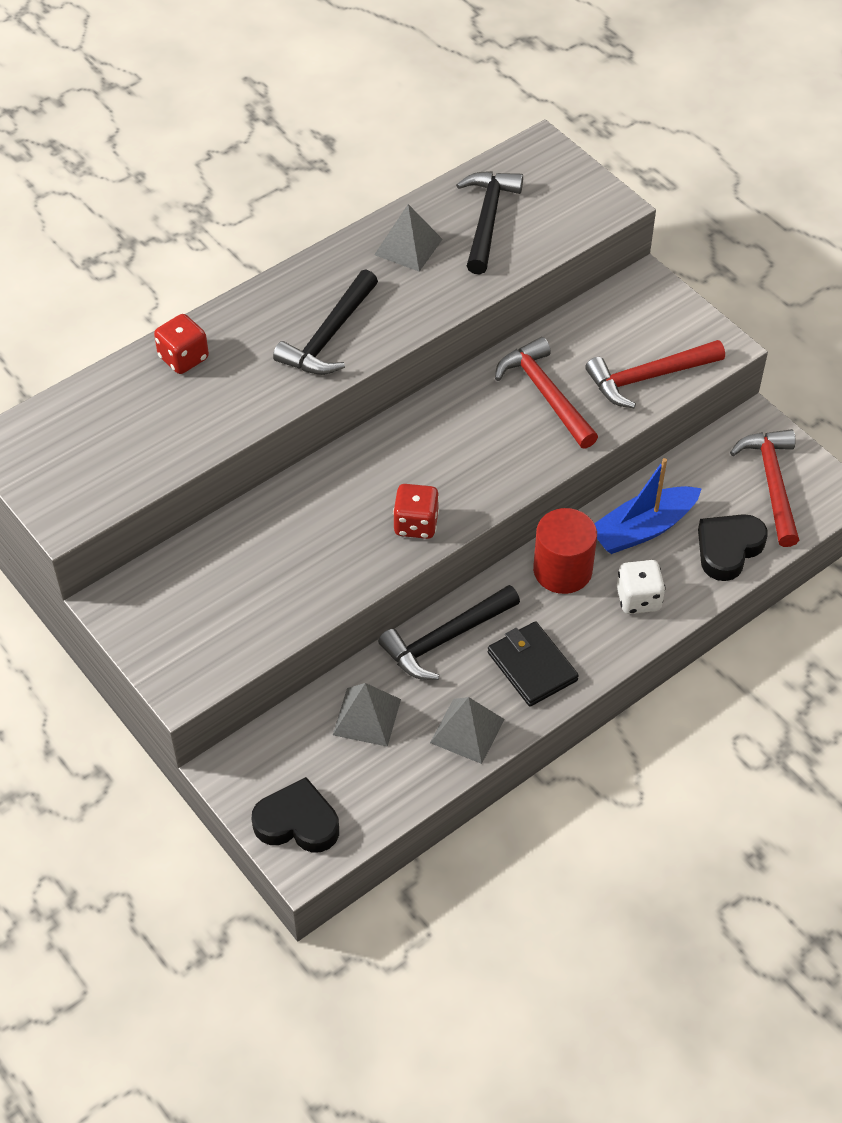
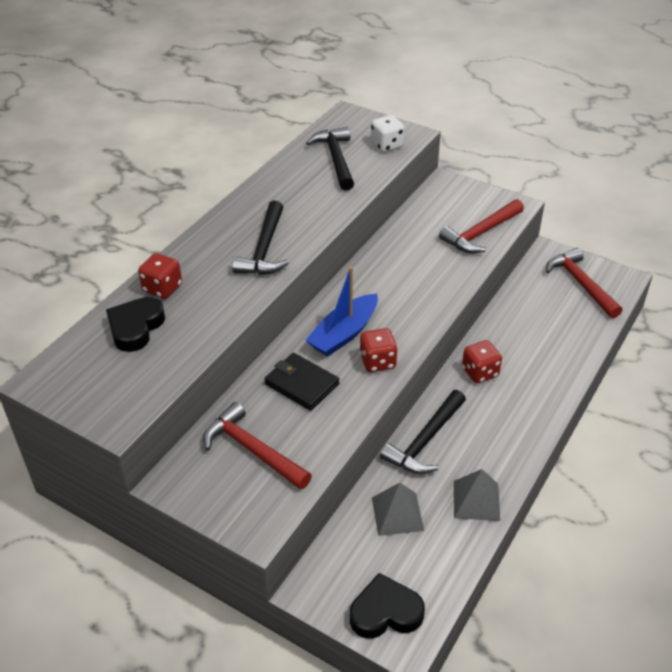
camera: 20 degrees left, 10 degrees down
grey pyramid [374,204,443,272] -> none
black wallet [488,621,579,706] -> black wallet moved to [265,353,339,411]
red hammer [495,337,598,449] -> red hammer moved to [203,402,312,490]
red cylinder [533,508,597,594] -> red dice [462,340,502,383]
blue boat [594,458,702,554] -> blue boat moved to [305,267,378,356]
white dice [617,560,666,614] -> white dice moved to [371,115,405,152]
black heart [698,514,768,581] -> black heart moved to [106,297,165,352]

